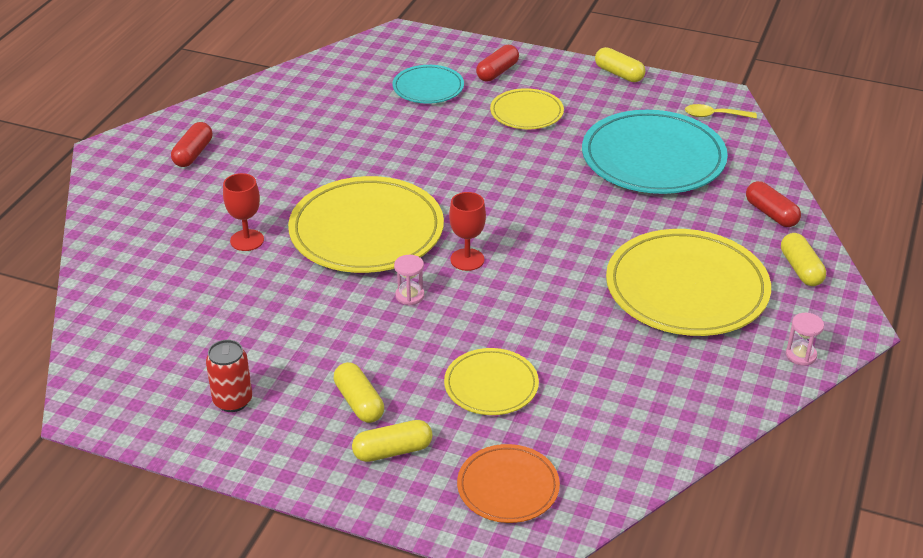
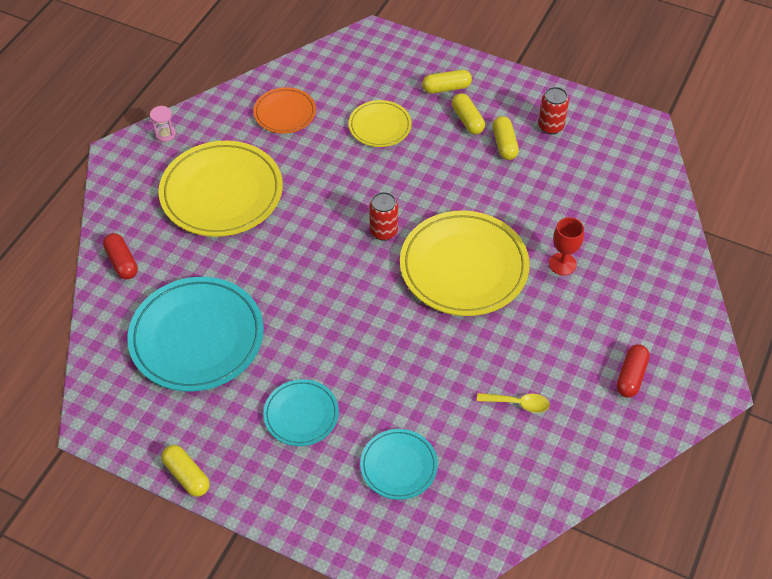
camera: 175 degrees left, 15 degrees up
pink hourglass [394,255,425,305] -> none
red goblet [449,192,486,271] -> red can [369,192,398,241]
orange plate [457,444,560,523] -> orange plate moved to [254,87,316,134]
red capsule [476,45,519,82] -> none
yellow plate [490,88,564,129] -> turquoise plate [263,379,339,446]
yellow spoon [685,104,757,118] -> yellow spoon moved to [477,393,550,413]
yellow capsule [781,233,826,286] -> yellow capsule moved to [493,116,519,160]

